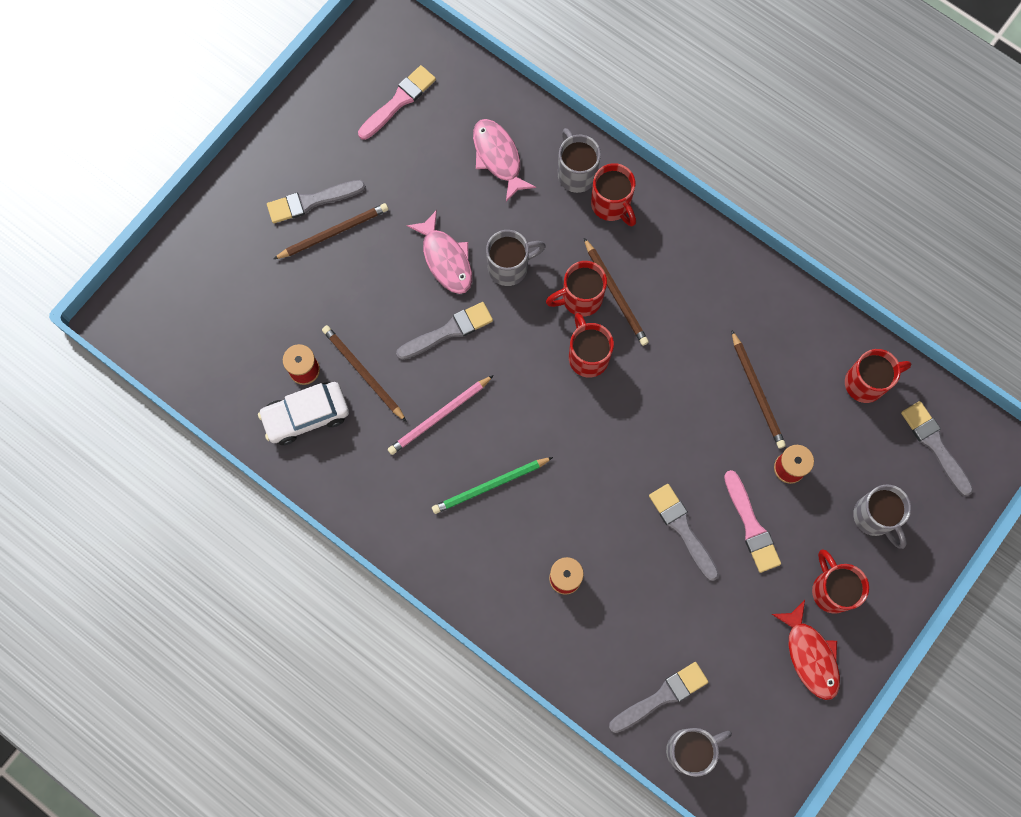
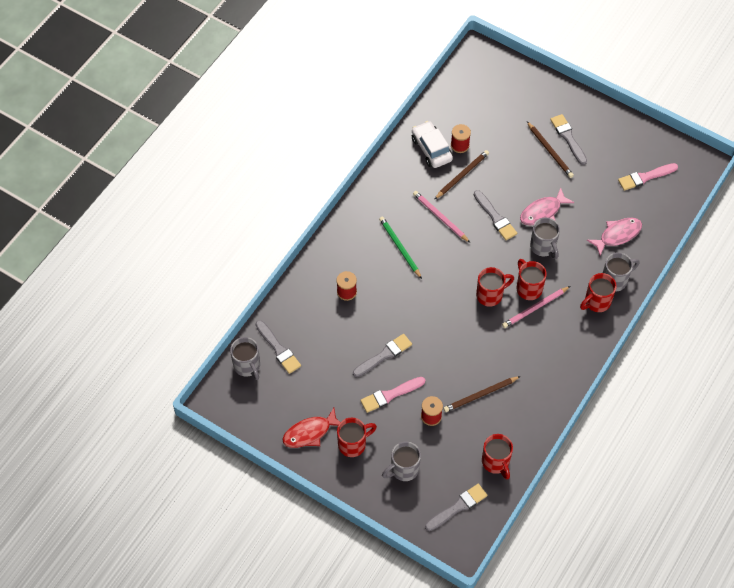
camera: 85 degrees right, 15 degrees down
pink brush [358,65,436,140] -> pink brush turned 120 degrees clockwise [618,163,678,191]
brown pencil [584,238,649,346] -> pink pencil [502,286,570,328]

